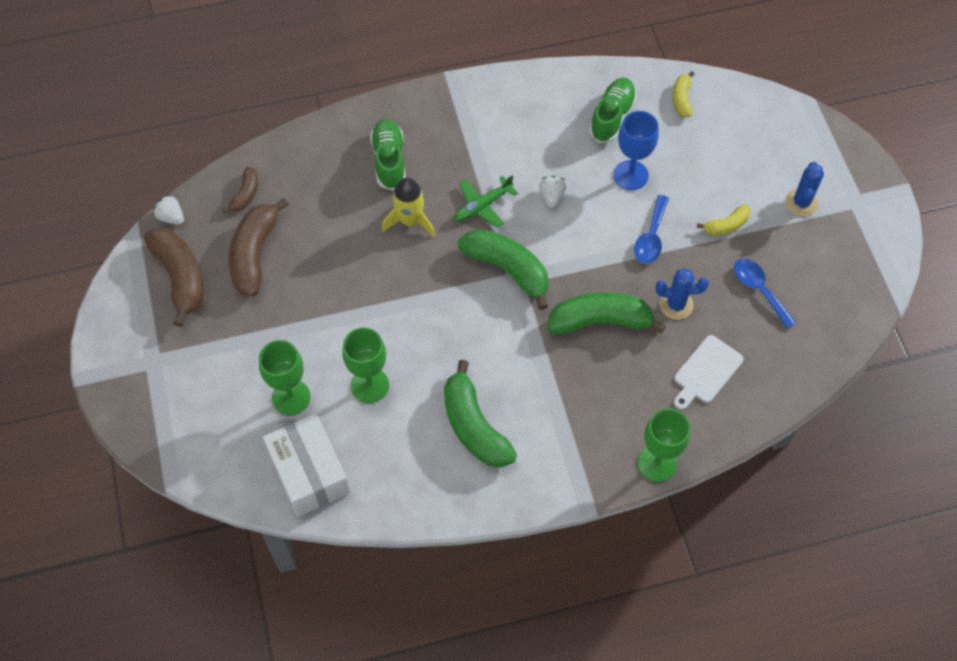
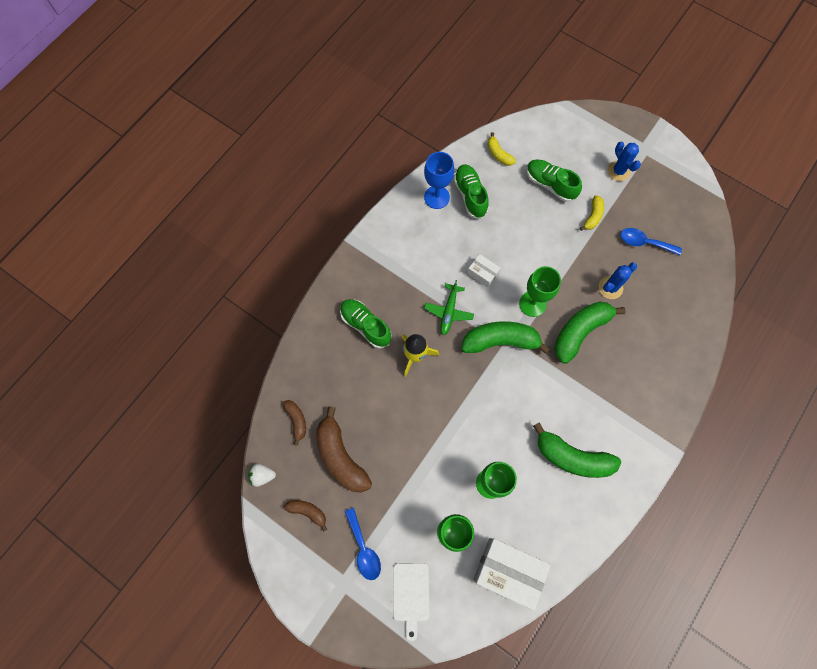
camera: 40 degrees left, 10 degrees up
brown banana [144,227,204,327] -> brown banana [284,500,327,532], size x0.52
white strawberry [539,176,566,207] -> white box [467,254,500,288]
blue goblet [613,111,659,190] -> blue goblet moved to [424,152,454,209]
blue spoon [634,195,669,264] -> blue spoon moved to [345,508,381,580]
green goblet [638,408,690,482] -> green goblet moved to [519,266,561,317]
white cutting board [674,335,744,410] -> white cutting board moved to [393,563,429,641]
none -> green shoe [527,159,582,202]

